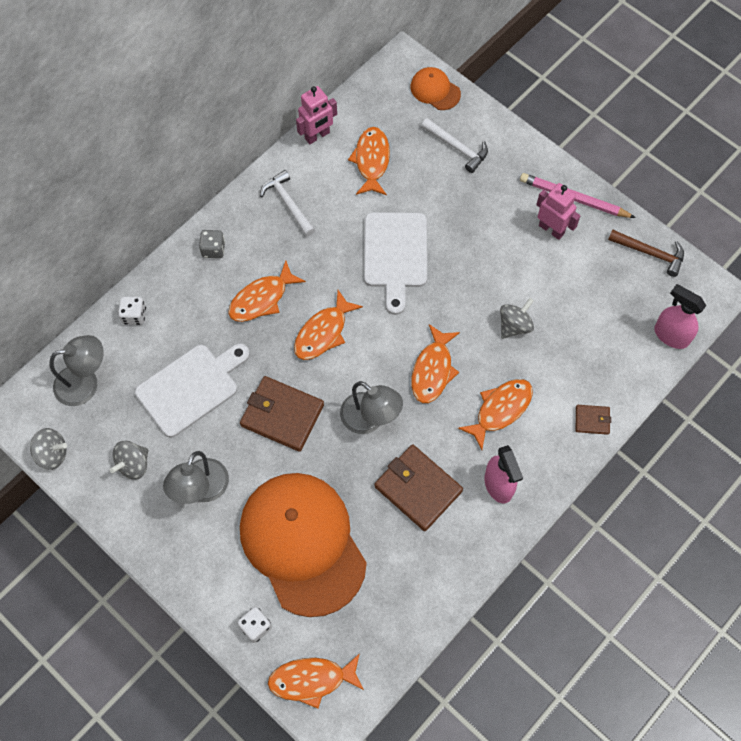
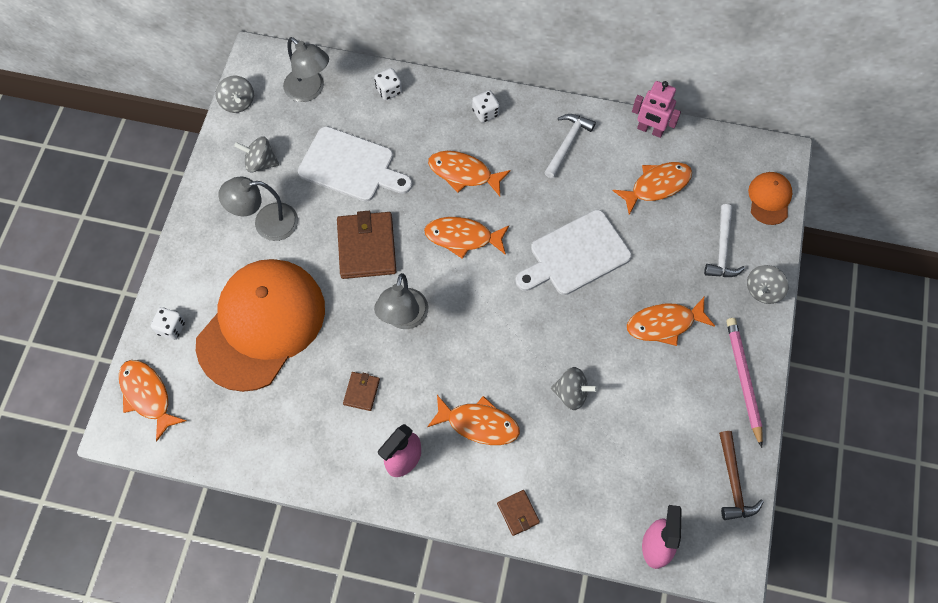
camera: 60 degrees right, 0 degrees up
grey dice [199,230,225,258] -> white dice [472,90,500,123]
brown wallet [375,444,463,531] -> brown wallet [343,372,380,411], size x0.50
orange fish [411,324,460,403] -> orange fish moved to [627,297,715,346]
pink robot [536,183,581,240] -> none
none -> grey spinning top [747,265,789,304]

